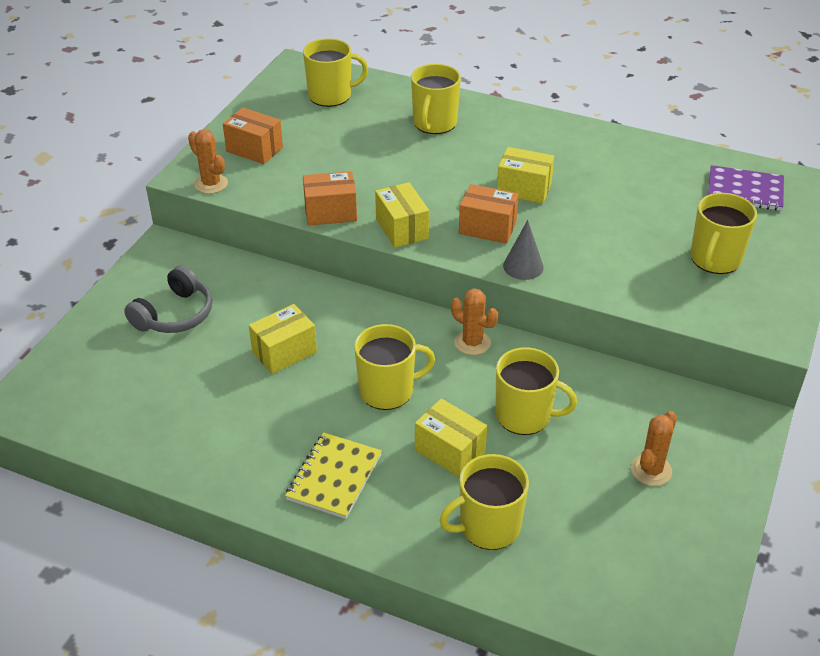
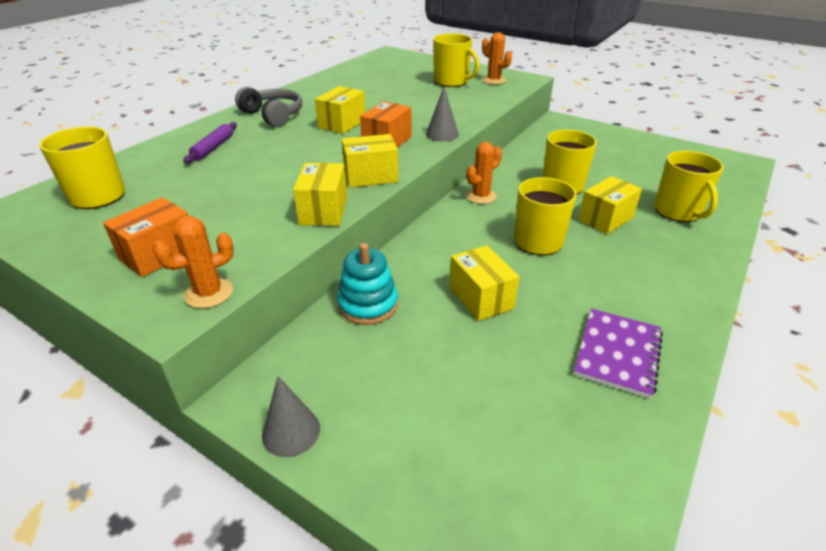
camera: 80 degrees left, 5 degrees down
grey headphones [124,265,212,333] -> grey headphones moved to [235,87,302,127]
yellow notebook [285,432,382,519] -> none
orange box [303,171,357,225] -> yellow box [293,163,347,226]
yellow mug [411,64,461,134] -> purple rolling pin [183,122,237,164]
orange cactus [631,411,677,486] -> orange cactus moved to [482,32,512,85]
purple notebook [708,165,784,211] -> purple notebook moved to [574,309,663,399]
none -> grey cone [262,376,320,457]
none -> turquoise stacking toy [337,243,398,325]

